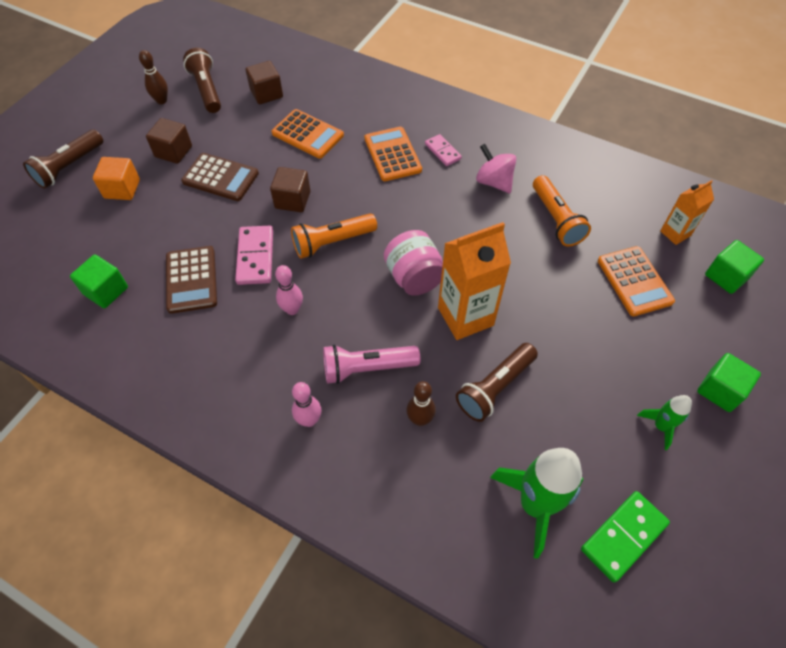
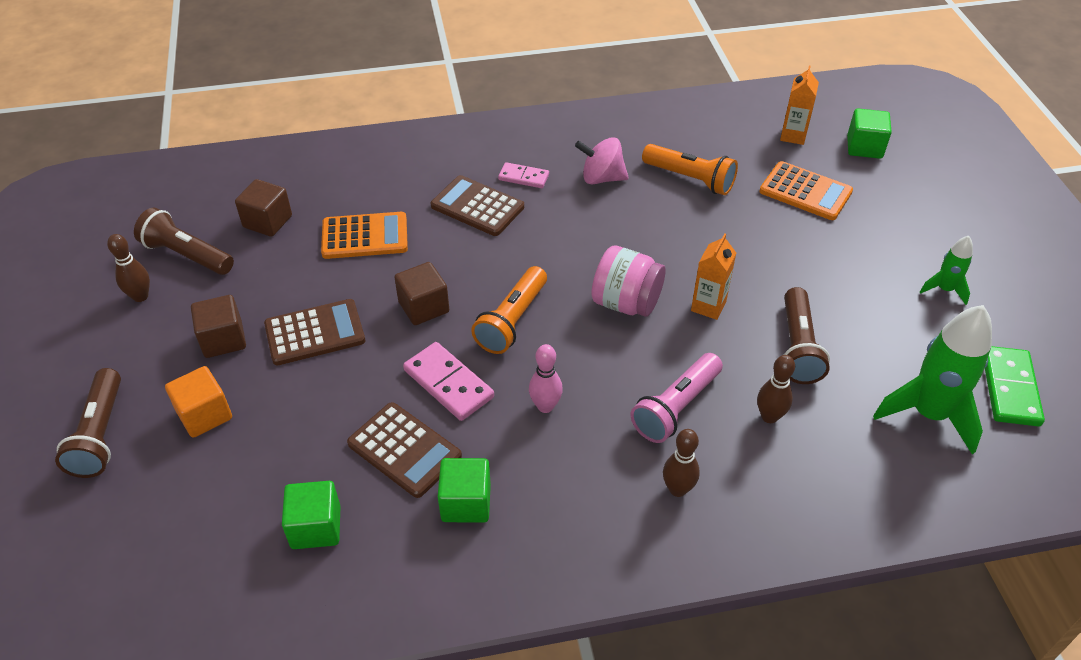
camera: 40 degrees left, 10 degrees down
pink bowling pin [292,382,321,427] -> brown bowling pin [663,429,700,497]
orange calculator [364,127,422,181] -> brown calculator [431,175,524,236]
orange carton [438,222,511,340] -> orange carton [691,233,736,320], size x0.56
green cube [697,353,761,412] -> green cube moved to [438,458,491,523]

